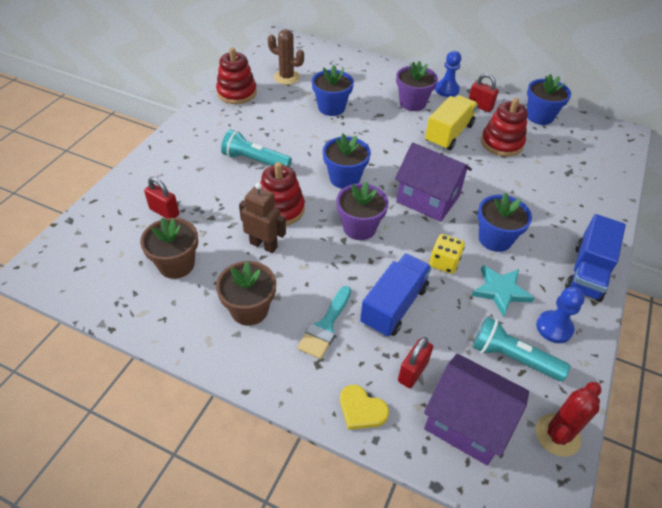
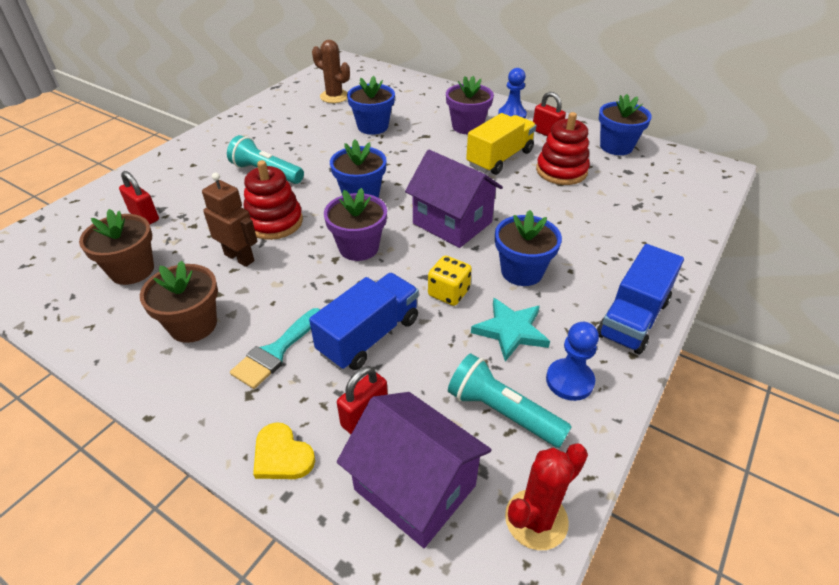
camera: 10 degrees right, 5 degrees down
red stacking toy [216,47,257,104] -> none

